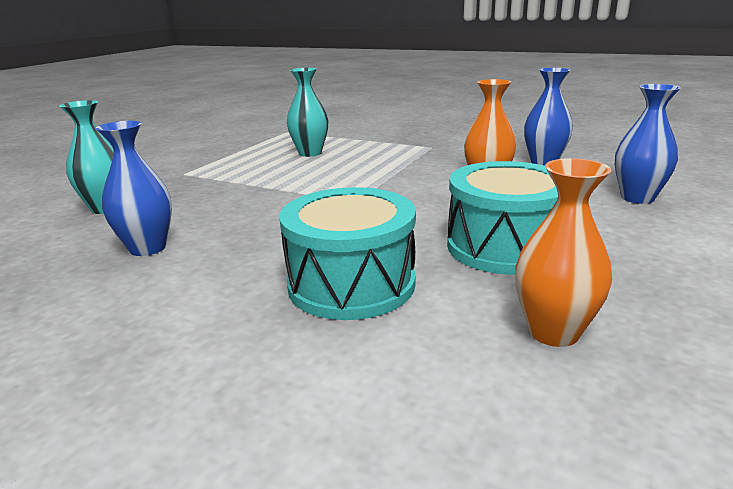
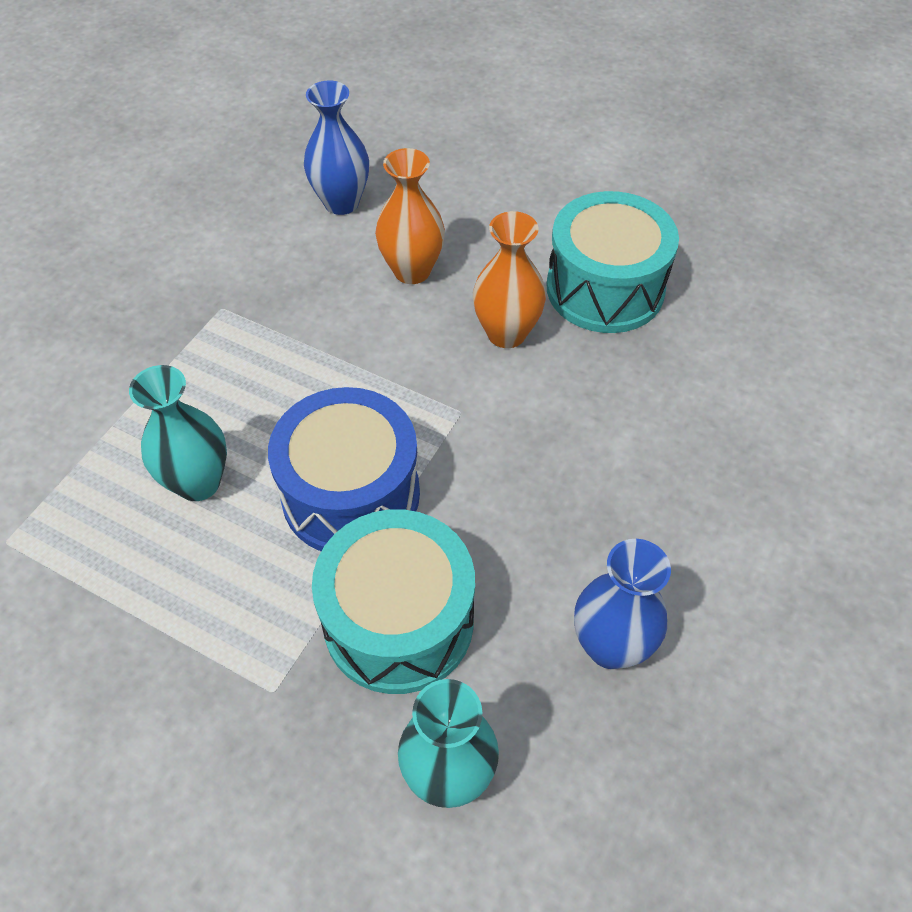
camera: 90 degrees left, 30 degrees up
turquoise drum [279,187,416,320] -> turquoise drum moved to [312,509,475,694]
orange vase [515,158,612,347] -> orange vase moved to [473,211,546,348]
blue vase [615,84,681,204] -> none
none -> blue drum [268,387,420,551]

